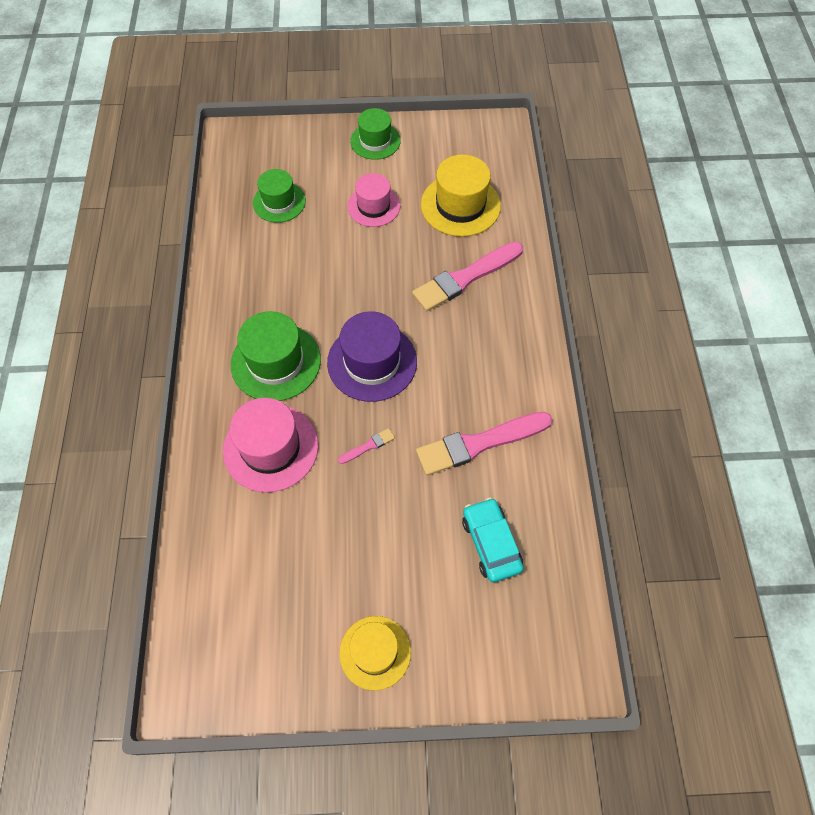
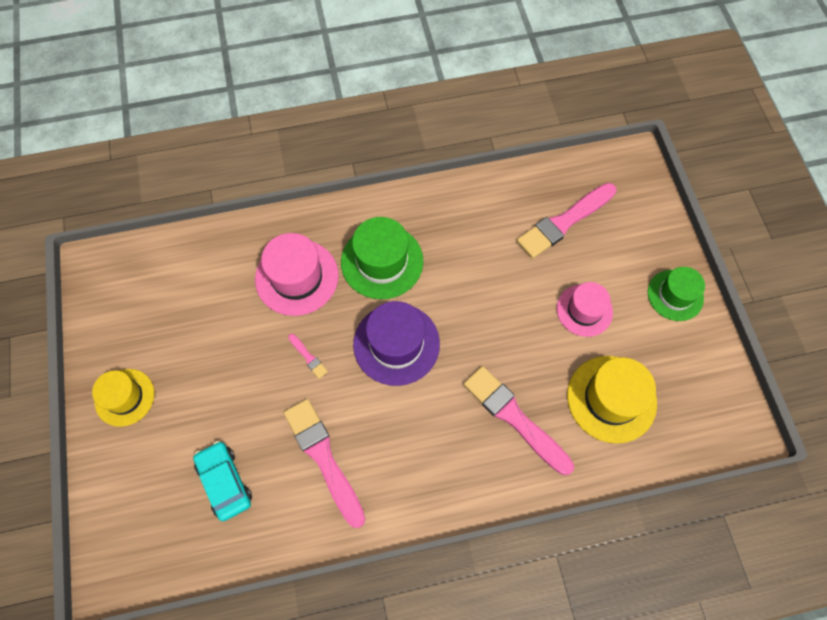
camera: 80 degrees right, 5 degrees up
green hat [253,169,306,223] -> pink brush [517,183,617,259]
turquoise car [462,498,523,582] -> turquoise car turned 90 degrees counterclockwise [193,441,252,521]

